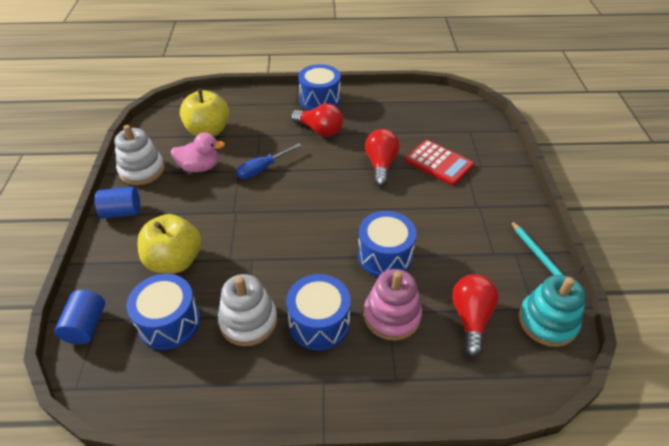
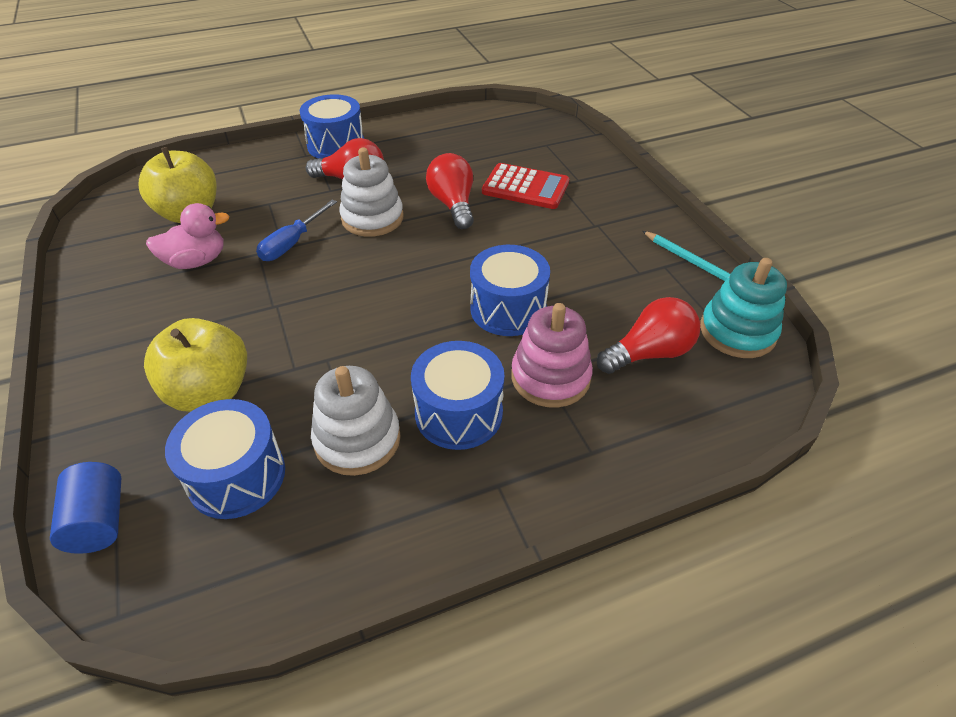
camera: 20 degrees left, 0 degrees up
blue cylinder [95,187,140,219] -> none
white stacking toy [115,125,165,185] -> white stacking toy moved to [339,148,404,237]
red light bulb [452,274,499,357] -> red light bulb turned 75 degrees clockwise [597,297,700,374]

